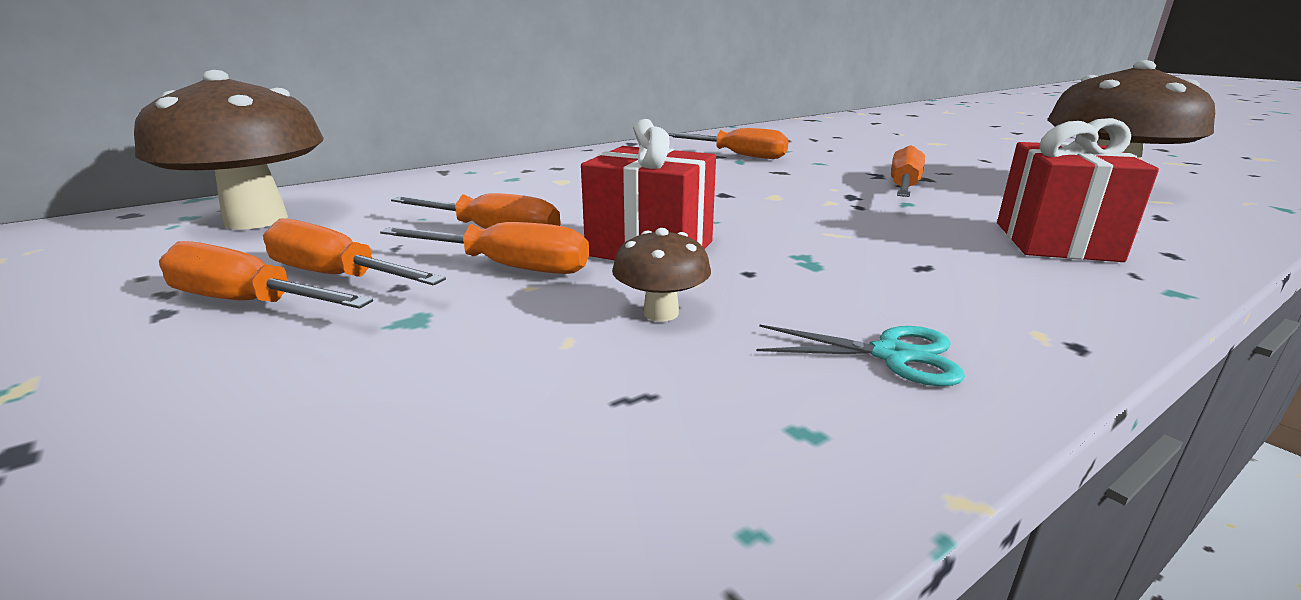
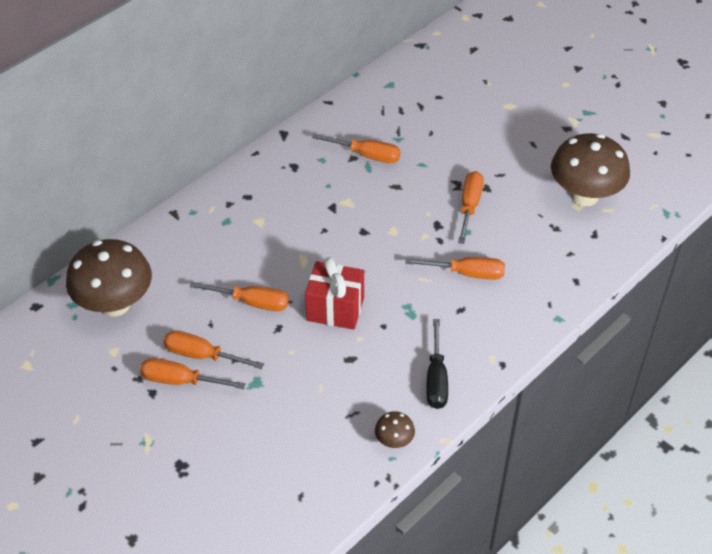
camera: 10 degrees left, 25 degrees up
orange screwdriver [380,222,589,274] -> orange screwdriver moved to [405,257,505,280]
brown mushroom [612,228,711,322] -> brown mushroom moved to [375,411,415,448]
turquoise scissors [756,324,965,386] -> black screwdriver [426,319,448,409]
red gift [997,118,1159,262] -> none

